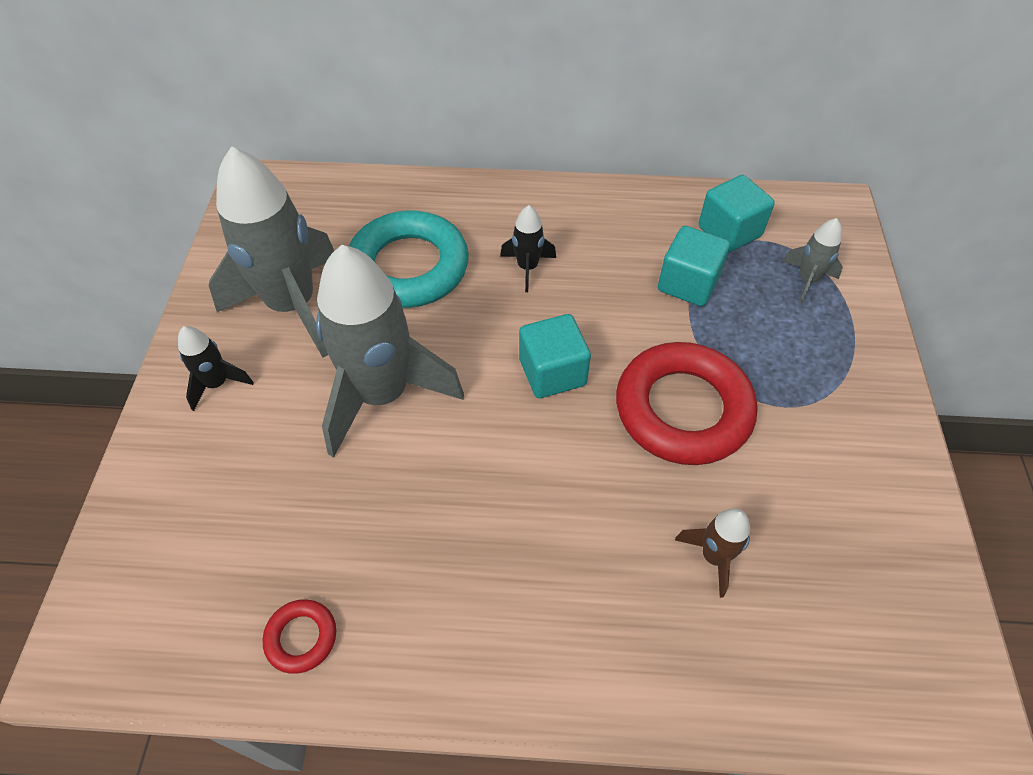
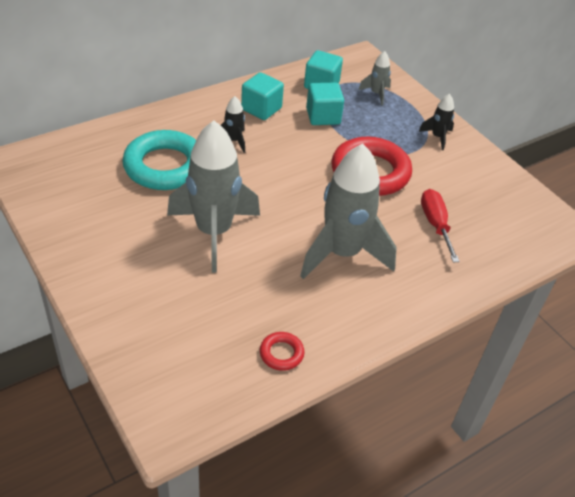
camera: 40 degrees left, 10 degrees down
black rocket [178,326,254,411] -> black rocket moved to [418,94,454,150]
grey rocket [209,146,334,358] -> grey rocket moved to [300,144,397,279]
turquoise cube [519,314,591,398] -> turquoise cube moved to [241,72,284,120]
brown rocket [675,508,750,598] -> red screwdriver [421,189,460,262]

